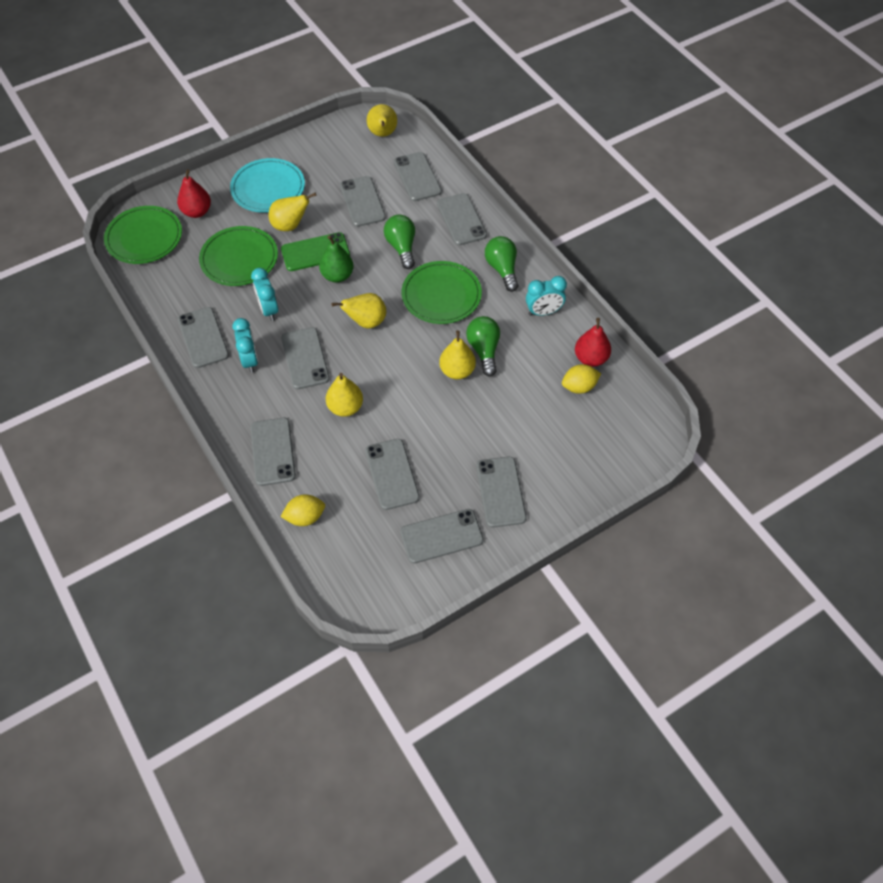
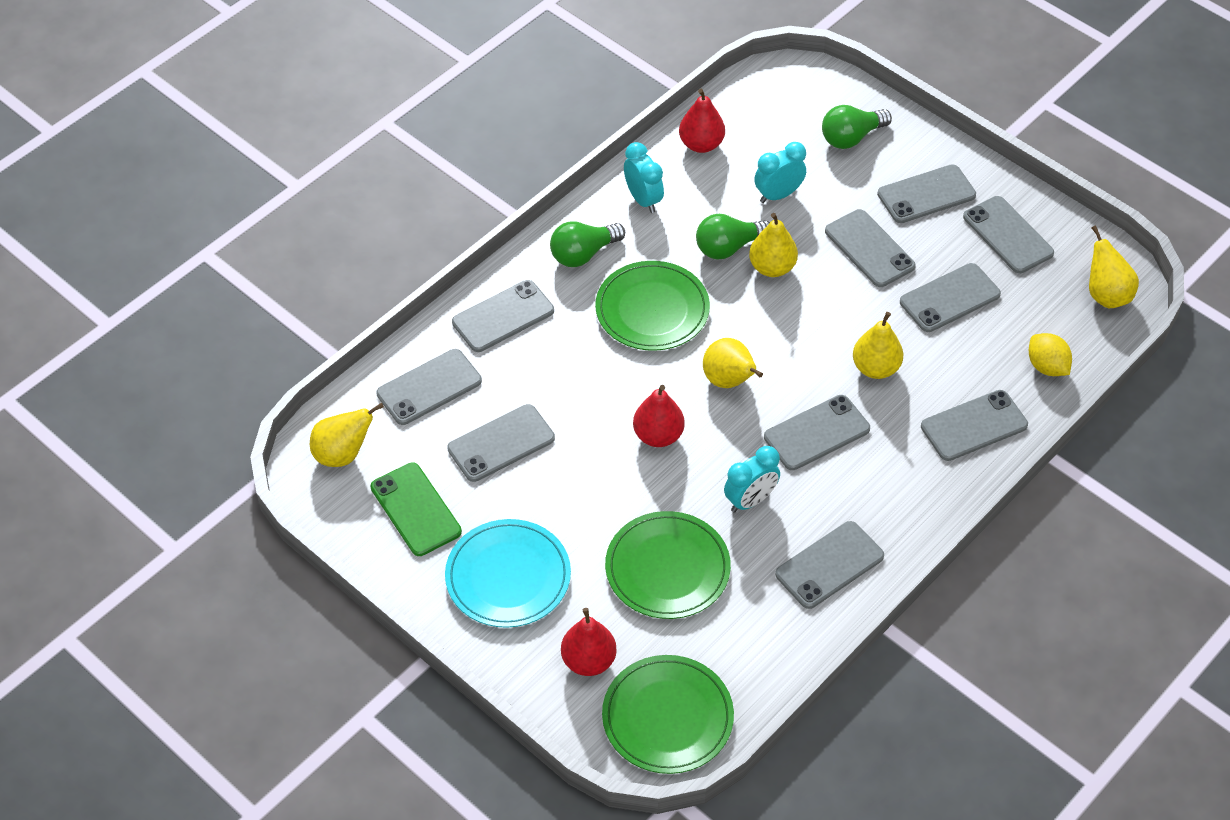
camera: 105 degrees left, 5 degrees down
turquoise clock [232,318,258,373] -> turquoise clock moved to [754,142,806,203]
yellow pear [268,192,317,231] -> yellow pear moved to [1089,225,1139,308]
green phone [281,232,350,271] -> green phone moved to [370,463,462,556]
green pear [319,235,354,283] -> red pear [633,385,685,447]
green light bulb [384,214,415,269] -> green light bulb moved to [822,105,892,149]
yellow lemon [562,364,601,394] -> none
none -> grey phone [825,209,916,287]

